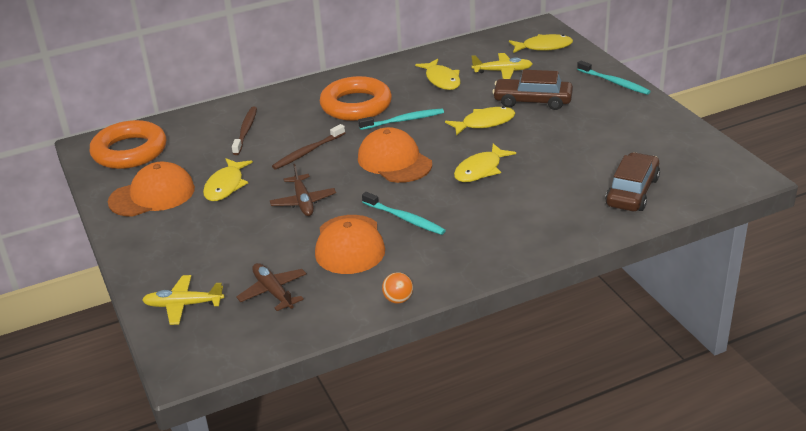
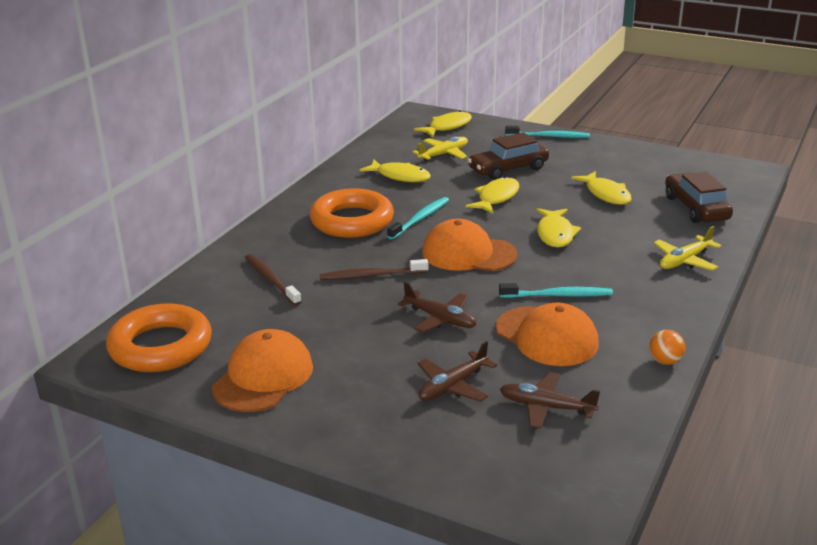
camera: 40 degrees left, 5 degrees down
yellow plane [142,275,224,325] -> yellow plane moved to [653,226,722,271]
yellow fish [203,158,253,201] -> yellow fish moved to [571,171,632,205]
brown toothbrush [272,124,345,170] -> brown toothbrush turned 75 degrees clockwise [320,259,428,280]
none -> brown plane [417,341,497,402]

